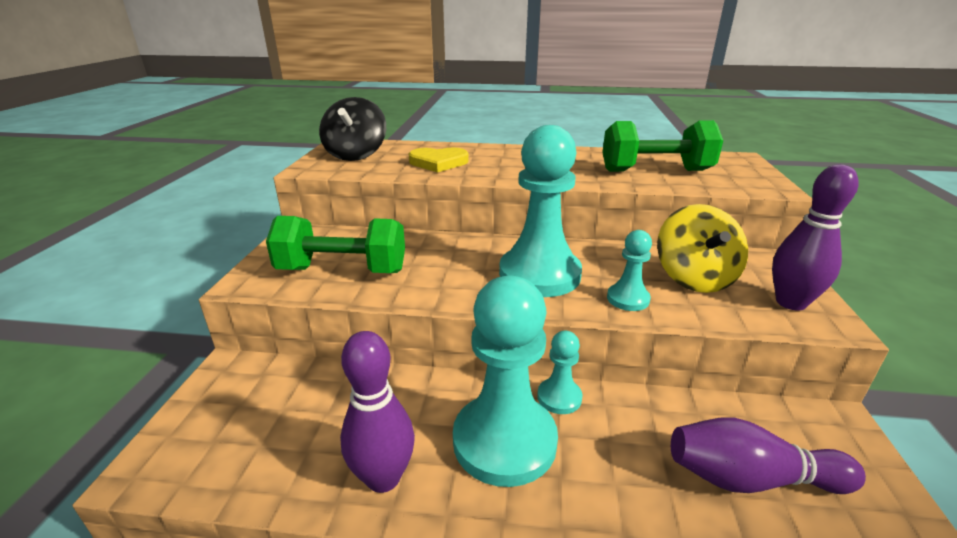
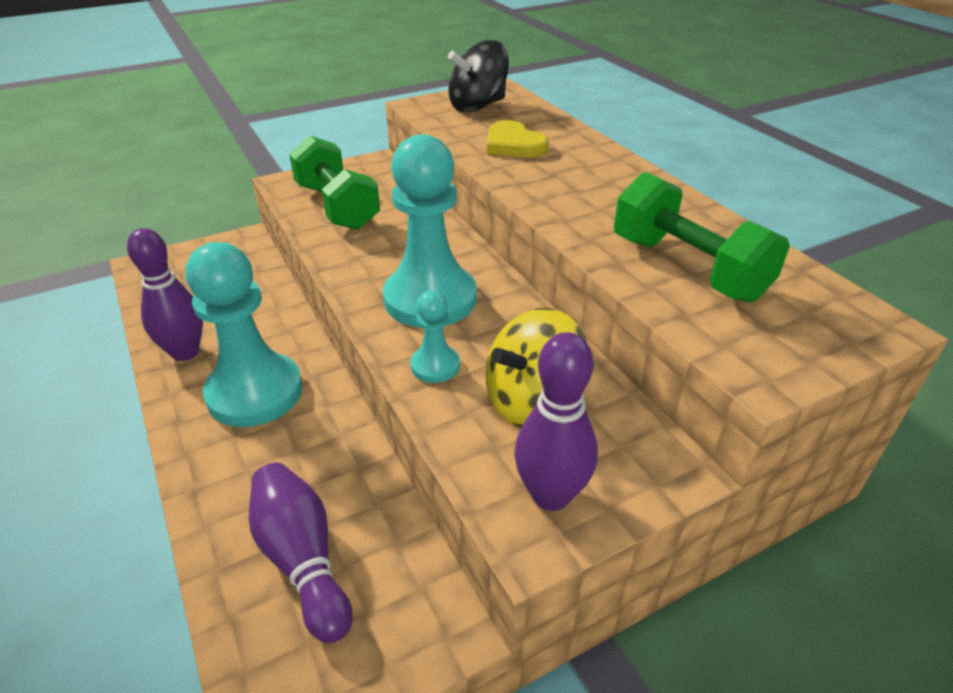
camera: 55 degrees right, 10 degrees up
turquoise pawn [537,331,583,414] -> none

